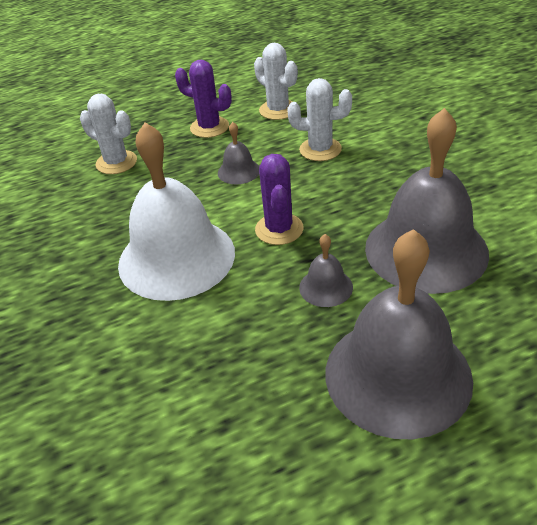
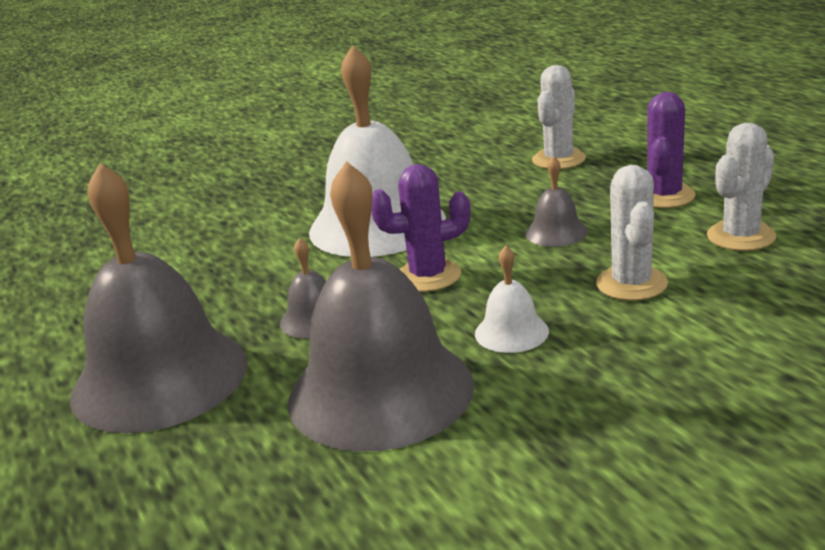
camera: 85 degrees right, 15 degrees down
none -> white bell [475,246,549,353]

